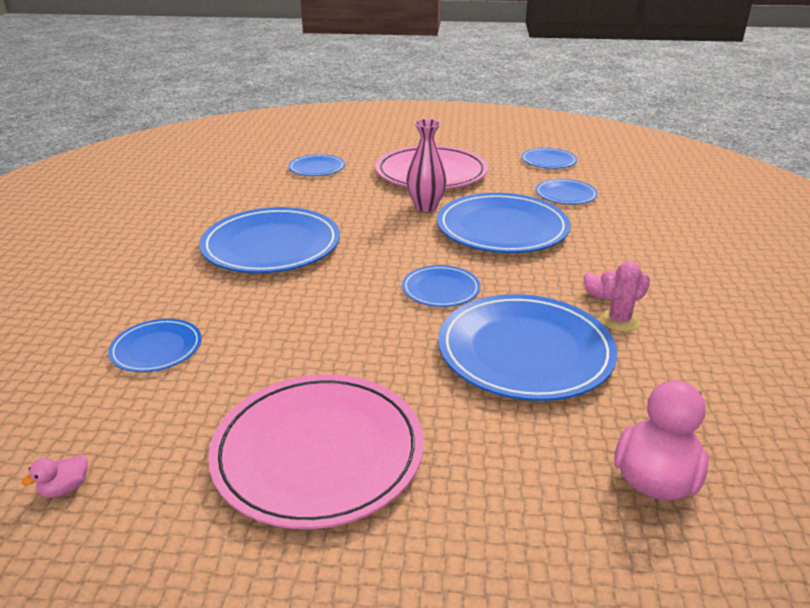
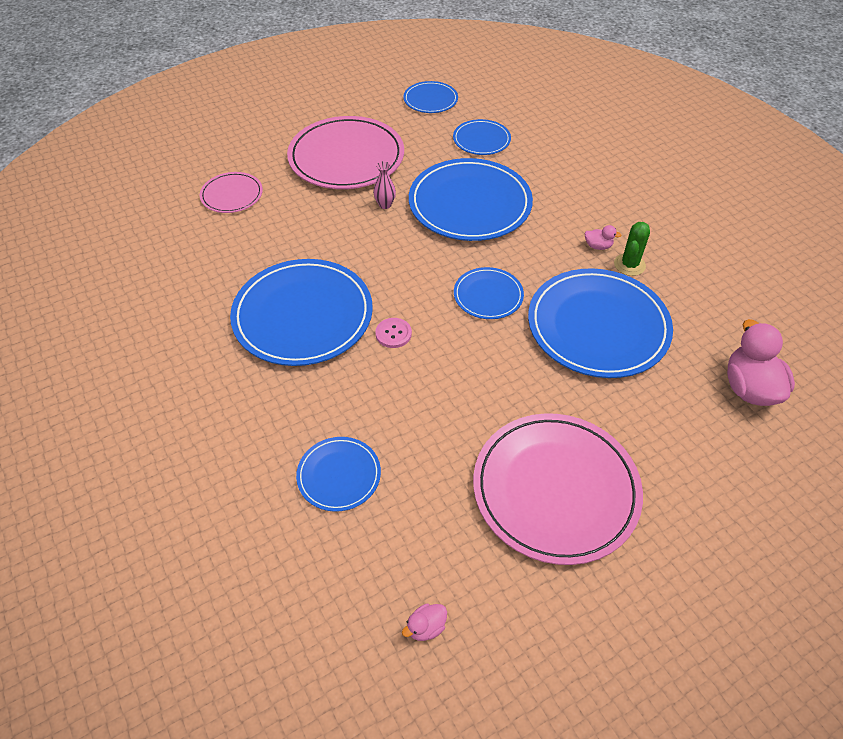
camera: 35 degrees left, 20 degrees up
pink duck [21,455,88,498] -> pink duck turned 45 degrees clockwise [402,604,447,641]
blue plate [288,154,345,176] -> pink plate [200,172,263,213]
pink vase [406,119,447,212] -> pink vase [373,161,396,209], size x0.56
pink cactus [599,261,650,332] -> green cactus [614,222,650,276]
none -> pink button [375,318,412,348]

